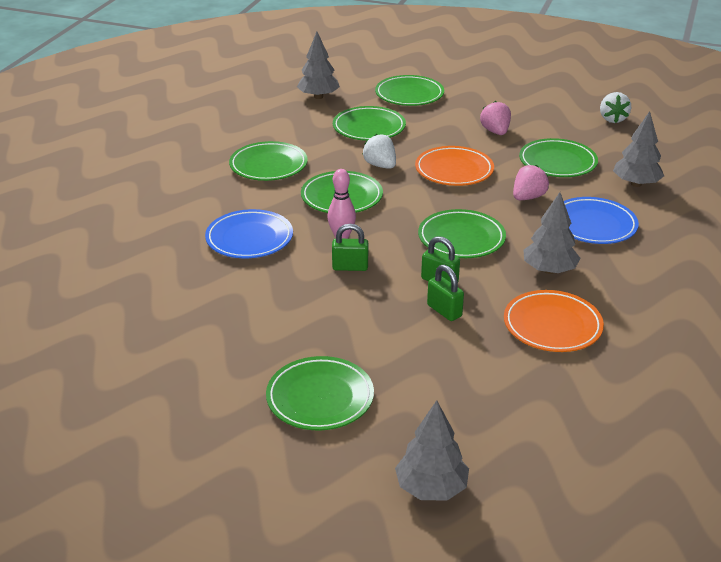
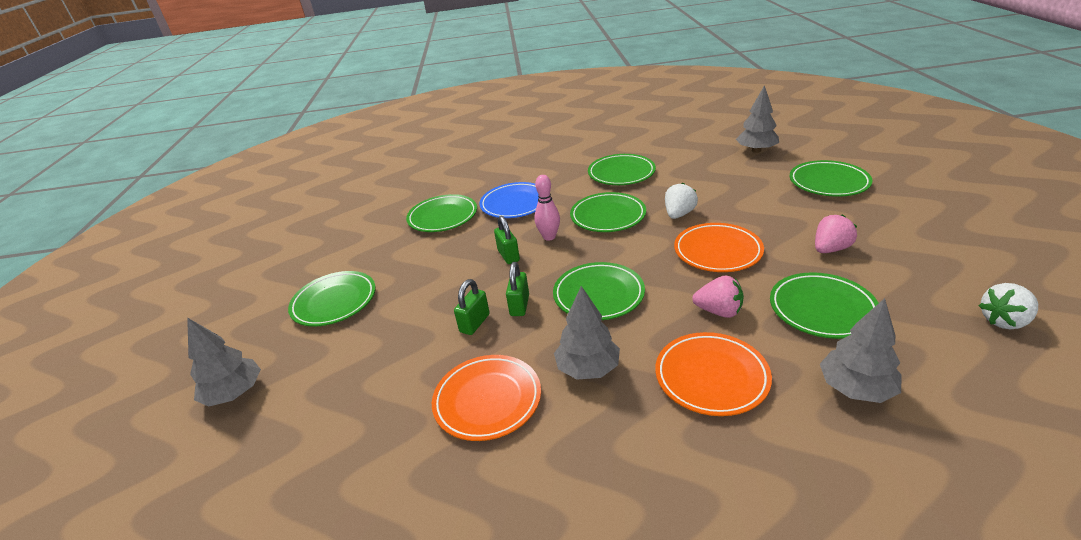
camera: 70 degrees right, 0 degrees up
green plate [333,106,406,141] -> green plate moved to [406,194,477,232]
blue plate [564,197,639,244] -> orange plate [655,332,772,416]

